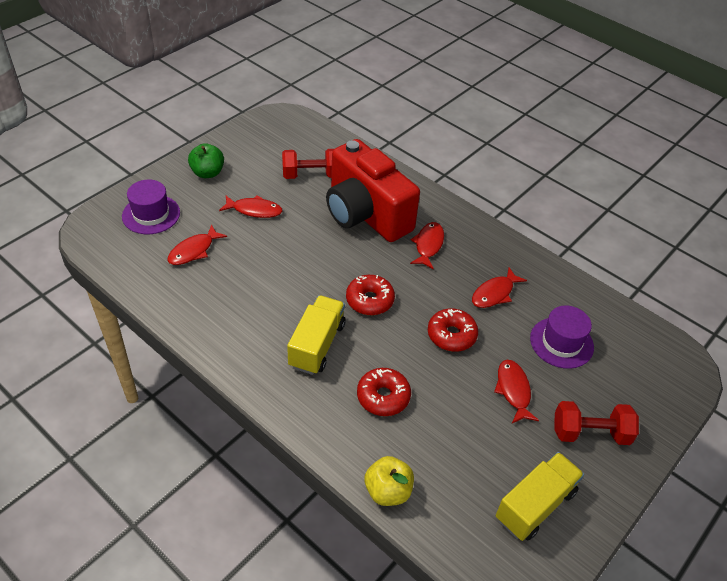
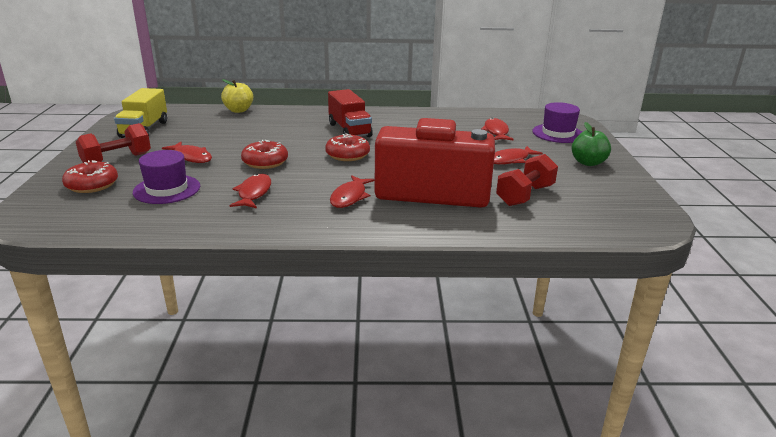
camera: 140 degrees right, 20 degrees down
yellow truck [287,295,345,375] -> red truck [328,89,373,137]
red donut [357,368,411,416] -> red donut moved to [62,160,118,193]
red fish [410,222,444,269] -> red fish turned 45 degrees clockwise [330,175,374,208]

